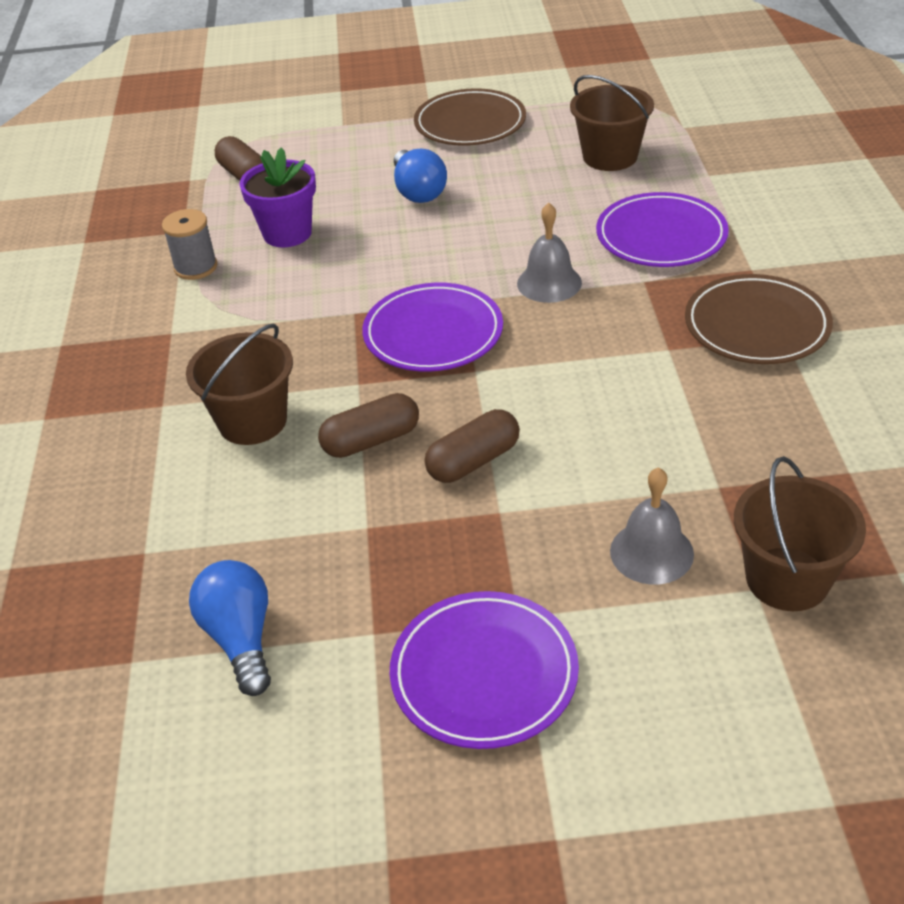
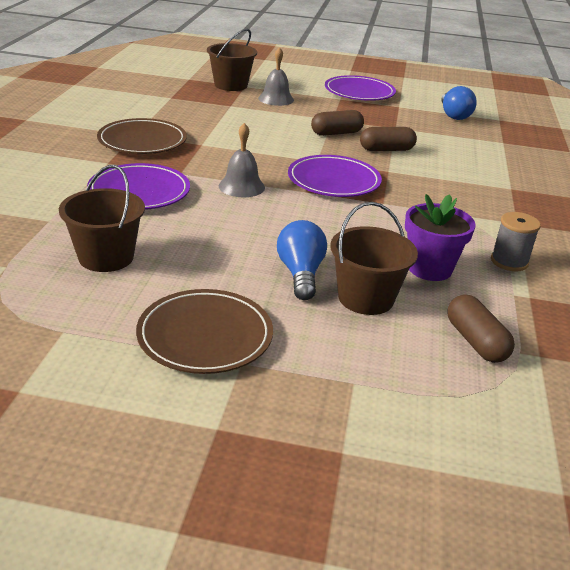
camera: 170 degrees left, 10 degrees down
brown bucket [186,323,293,445] -> brown bucket moved to [330,202,418,315]

